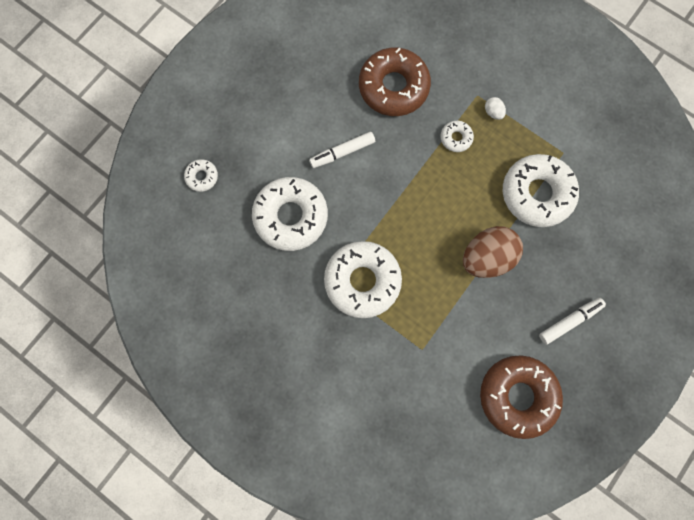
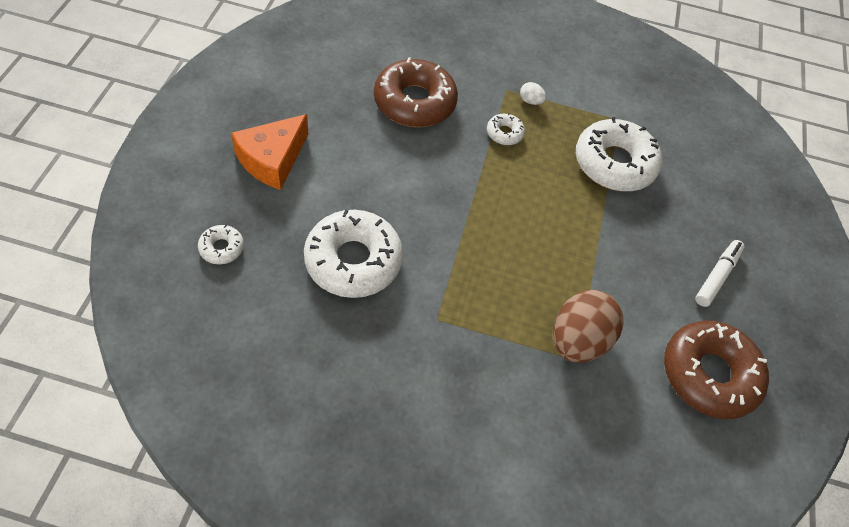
camera: 30 degrees left, 20 degrees down
white marker [309,132,375,168] -> none
white donut [324,241,402,318] -> none
brown egg [463,226,523,278] -> brown egg moved to [553,290,624,363]
none -> orange cheese [231,114,308,190]

